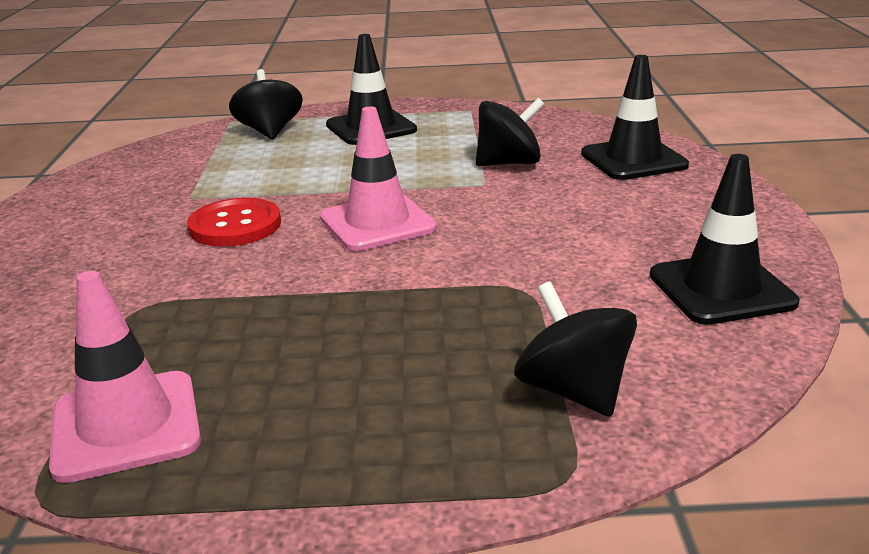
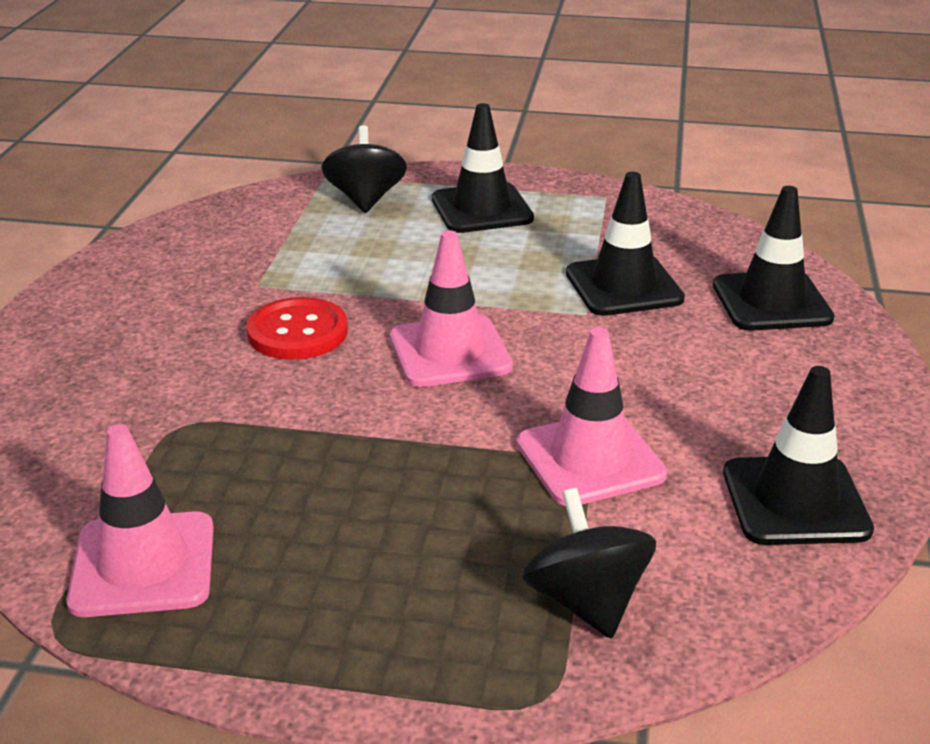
camera: 10 degrees right, 5 degrees up
black spinning top [476,98,545,166] -> black traffic cone [566,172,685,316]
none -> pink traffic cone [517,327,667,506]

